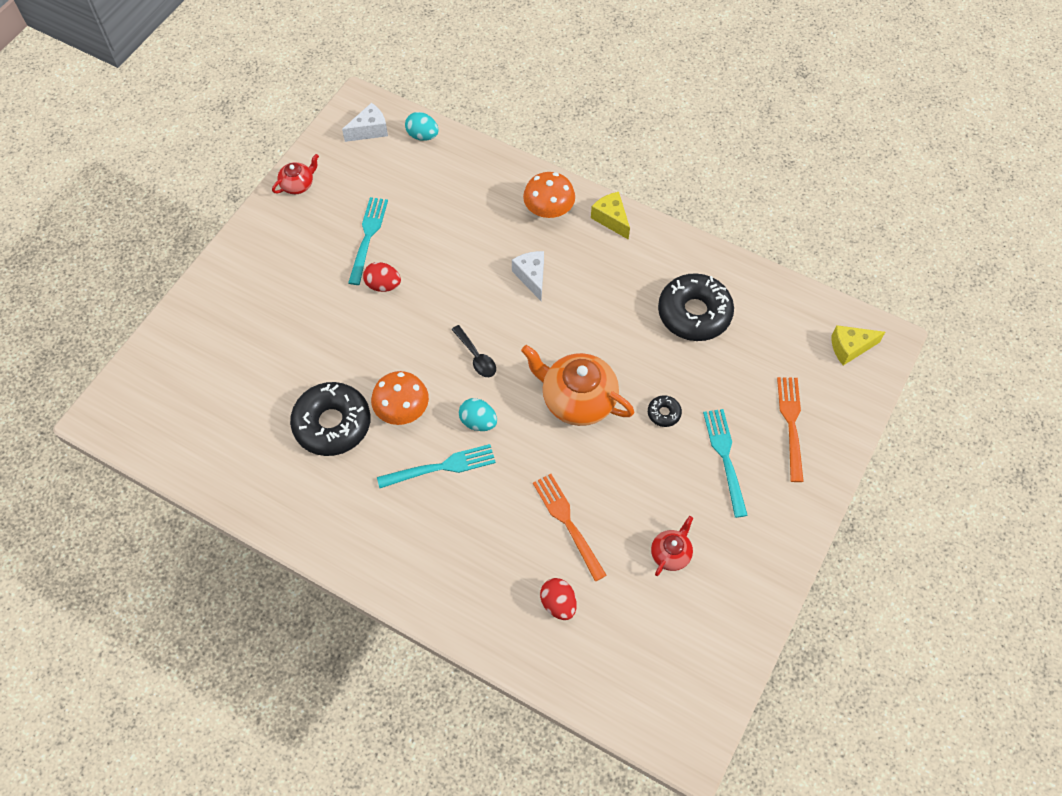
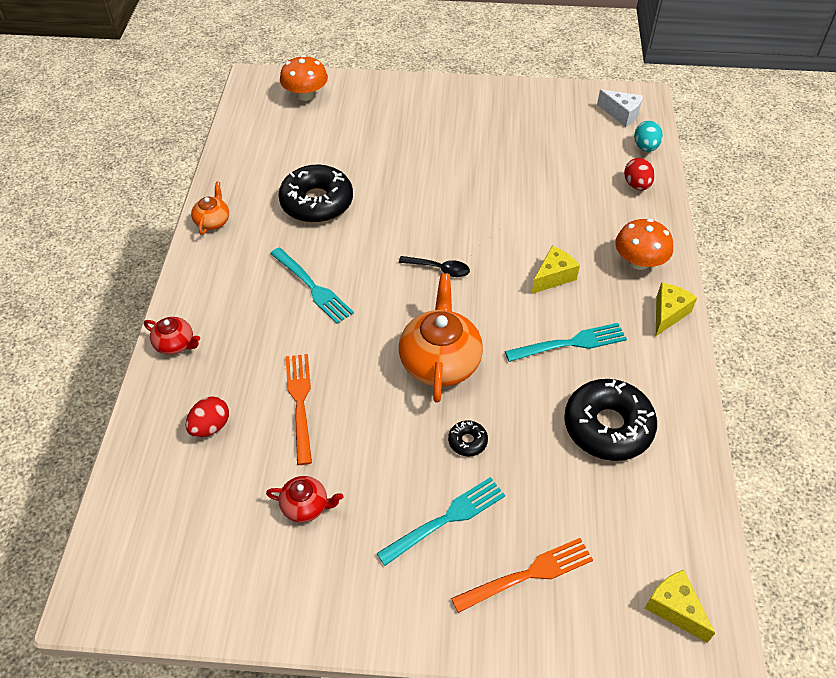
camera: 65 degrees right, 10 degrees down
red teapot [272,154,319,194] -> red teapot moved to [144,317,200,355]
turquoise fork [348,197,388,285] -> turquoise fork moved to [505,323,627,362]
red egg [363,262,401,292] -> red egg moved to [624,158,655,190]
orange mushroom [371,371,429,425] -> orange mushroom moved to [280,55,328,101]
black spoon [451,325,496,377] -> black spoon turned 105 degrees counterclockwise [399,256,470,277]
turquoise egg [459,398,497,431] -> none
white cheese [512,251,544,301] -> yellow cheese [531,246,580,294]
orange fork [533,474,607,581] -> orange fork turned 45 degrees counterclockwise [286,354,312,465]
none -> orange teapot [191,182,229,235]

